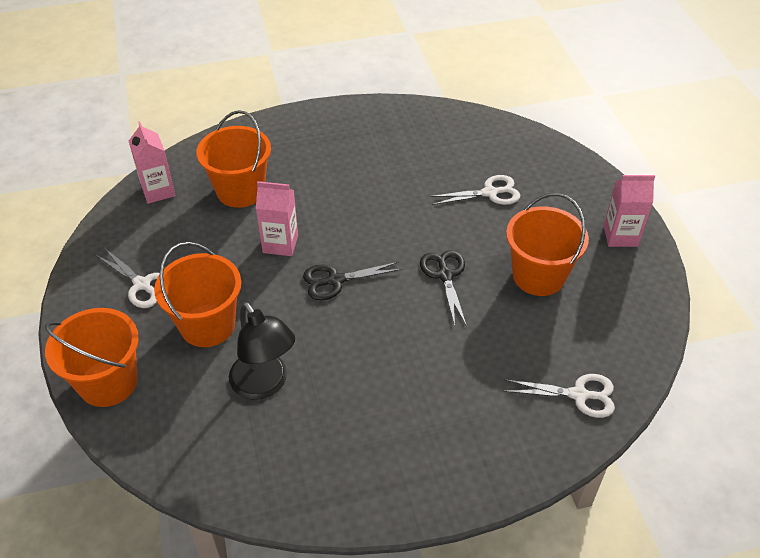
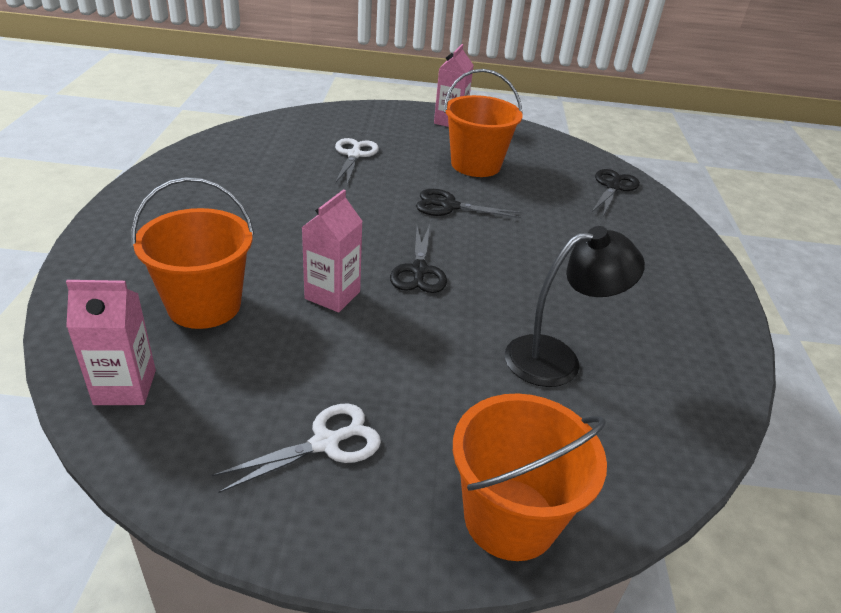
camera: 75 degrees left, 10 degrees down
orange bucket [154,242,241,347] -> none
white scissors [503,374,615,418] -> black scissors [592,169,640,216]

